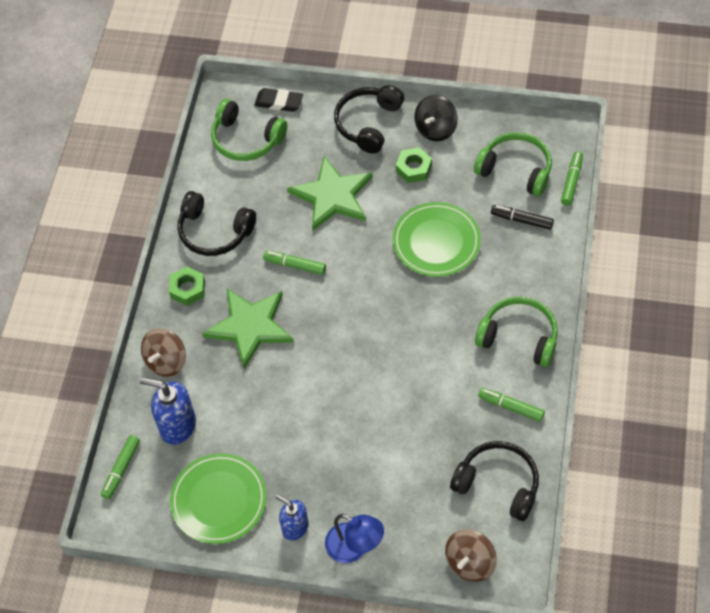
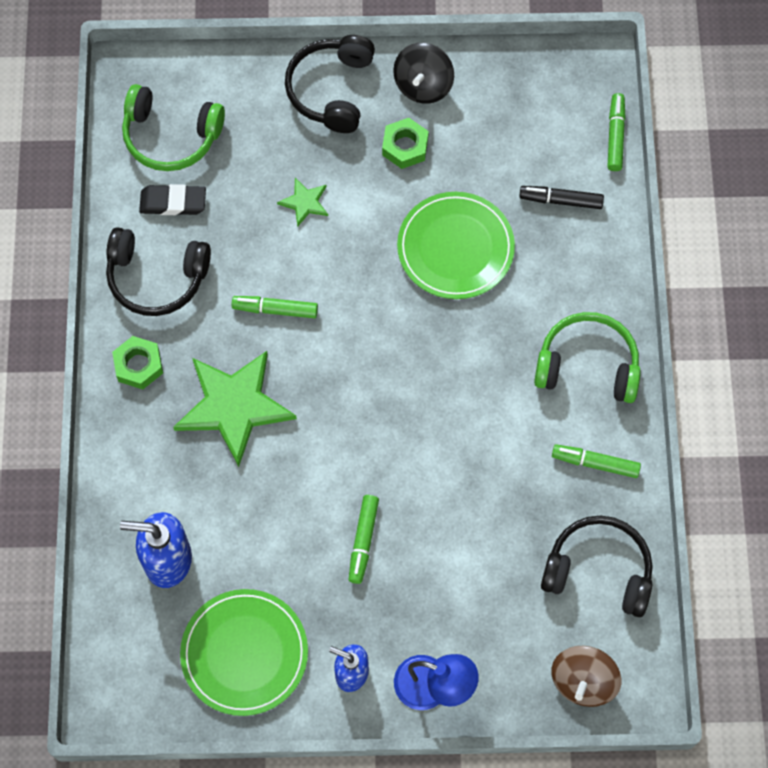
camera: 15 degrees left, 10 degrees up
green marker [101,435,140,499] -> green marker moved to [349,495,379,584]
brown spinning top [141,328,186,377] -> none
black eraser [254,88,303,112] -> black eraser moved to [139,184,206,215]
green star [287,156,372,231] -> green star [277,178,328,226], size x0.45
green headphones [474,132,552,196] -> none

